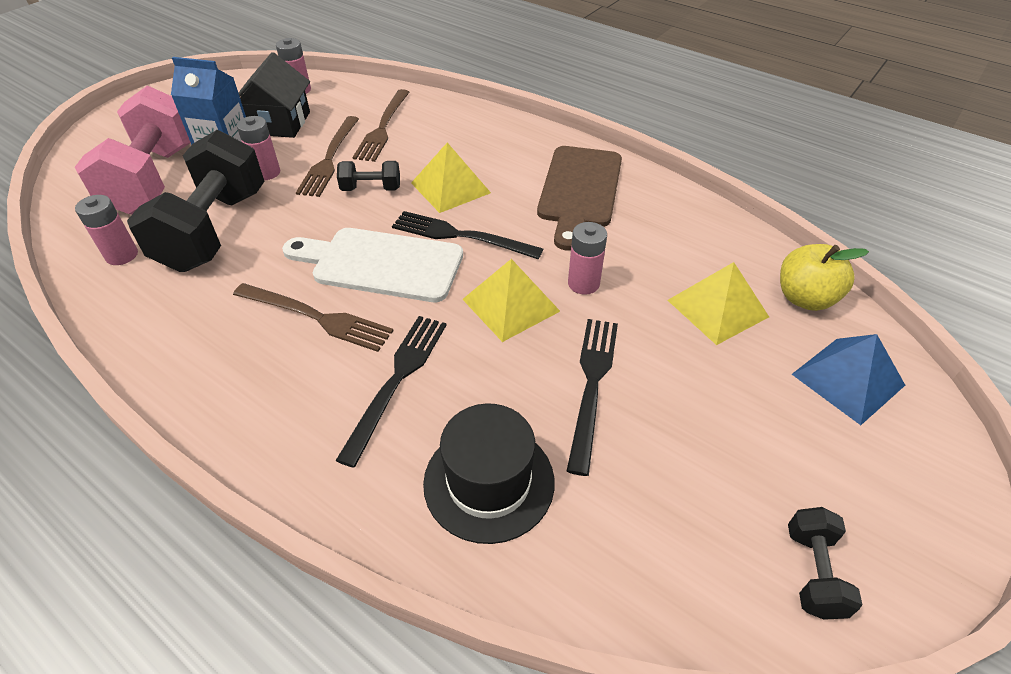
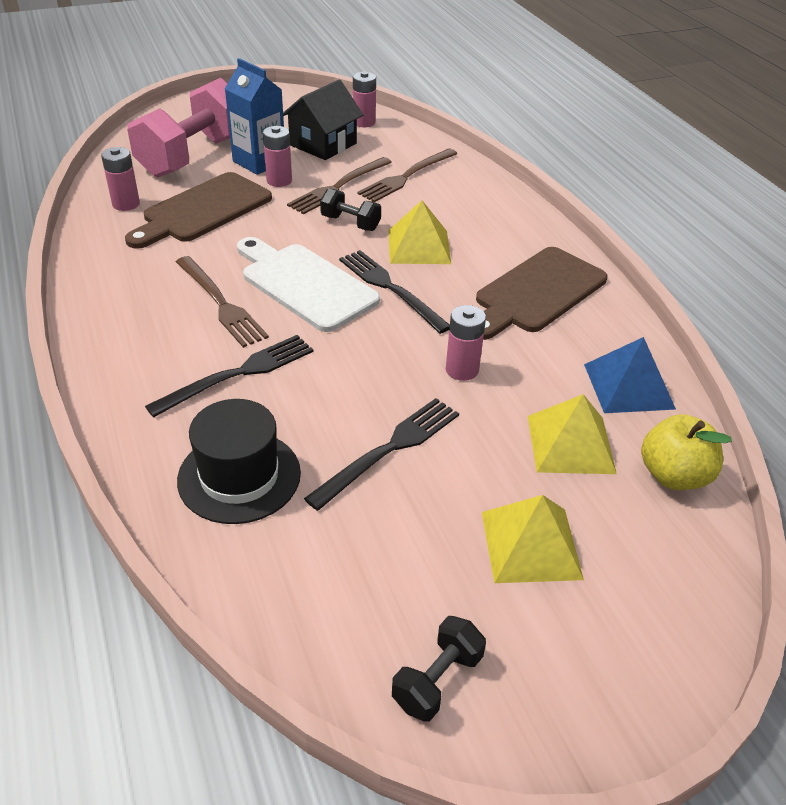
camera: 30 degrees right, 5 degrees down
black dumbbell [127,130,264,272] -> brown cutting board [125,172,272,249]
yellow pyramid [462,259,560,342] -> yellow pyramid moved to [482,495,584,583]
blue pyramid [792,334,905,425] -> blue pyramid moved to [584,337,676,413]

